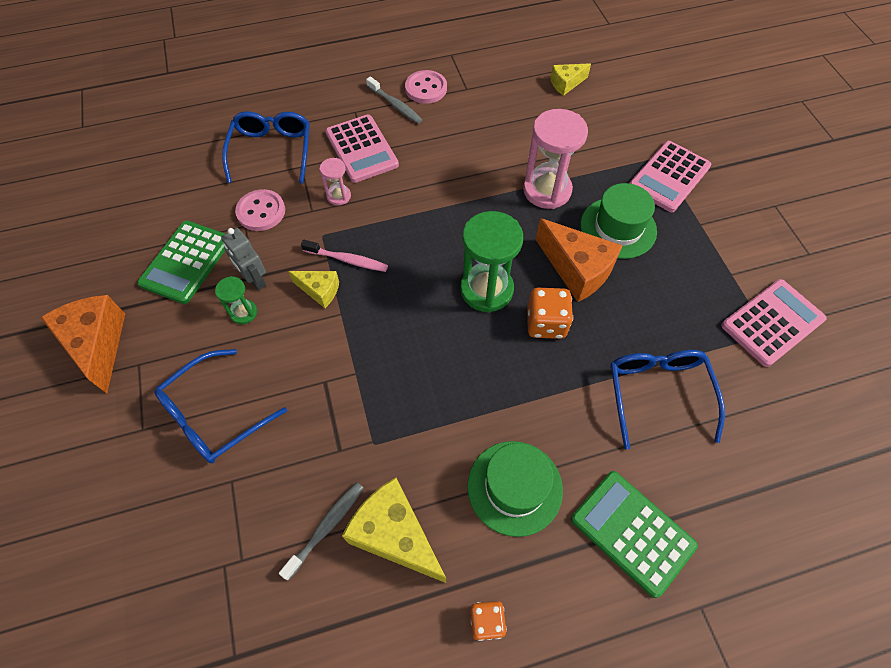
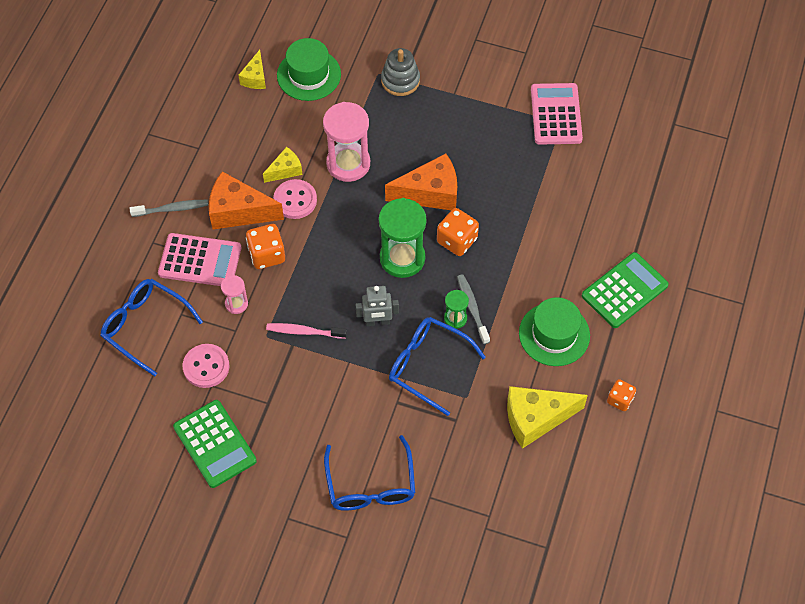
camera: 55 degrees left, 0 degrees up
orange cheese [40,295,125,394] -> orange cheese moved to [209,171,284,229]
green hourglass [215,276,257,324] -> green hourglass moved to [444,290,469,329]
grey robot [221,228,266,290] -> grey robot moved to [356,286,399,326]
grey toothbrush [279,482,363,581] -> grey toothbrush moved to [457,274,490,344]
yellow cheese [288,271,339,308] -> yellow cheese moved to [263,147,303,183]
pink toothbrush [301,240,388,272] -> pink toothbrush turned 135 degrees counterclockwise [266,323,347,339]
pink button [405,70,447,104] -> pink button moved to [273,179,317,219]
green calculator [571,471,698,598] -> green calculator turned 150 degrees clockwise [582,252,669,328]
green hat [580,183,657,259] -> green hat moved to [277,38,341,101]
blue glasses [610,350,725,449] -> blue glasses moved to [389,317,486,416]
pink calculator [630,141,711,212] -> grey stacking toy [381,48,420,96]
none -> orange dice [246,224,285,269]

